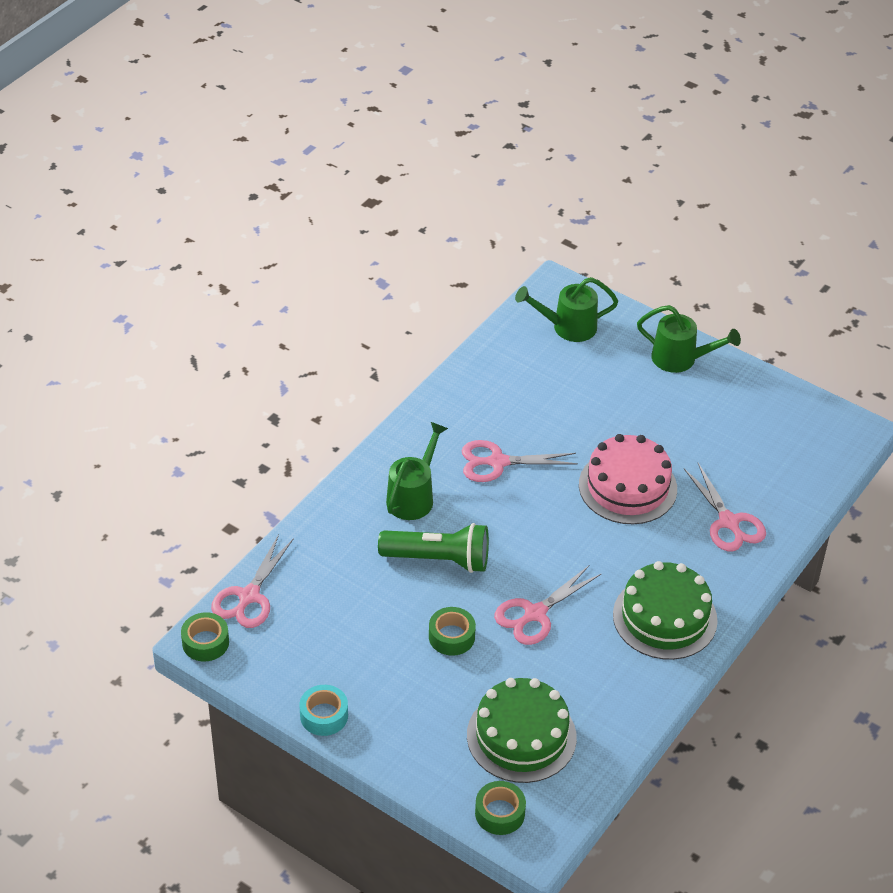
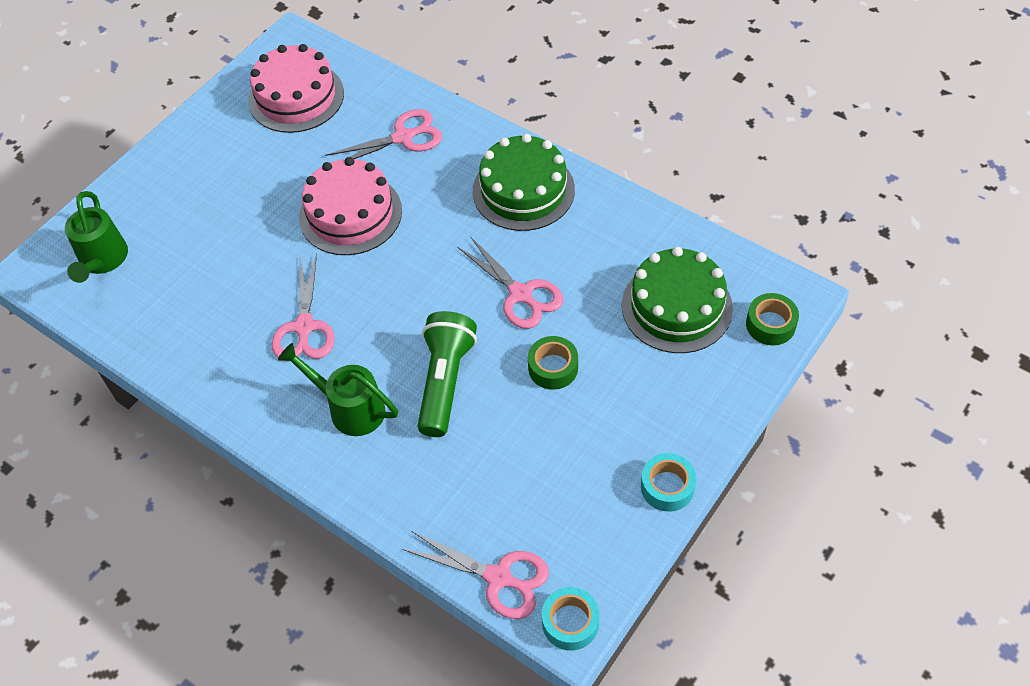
camera: 85 degrees left, 10 degrees up
green tape [181,612,229,662] -> turquoise tape [542,587,599,651]
green watering can [637,305,741,373] -> none
none -> pink cake [248,44,344,133]

